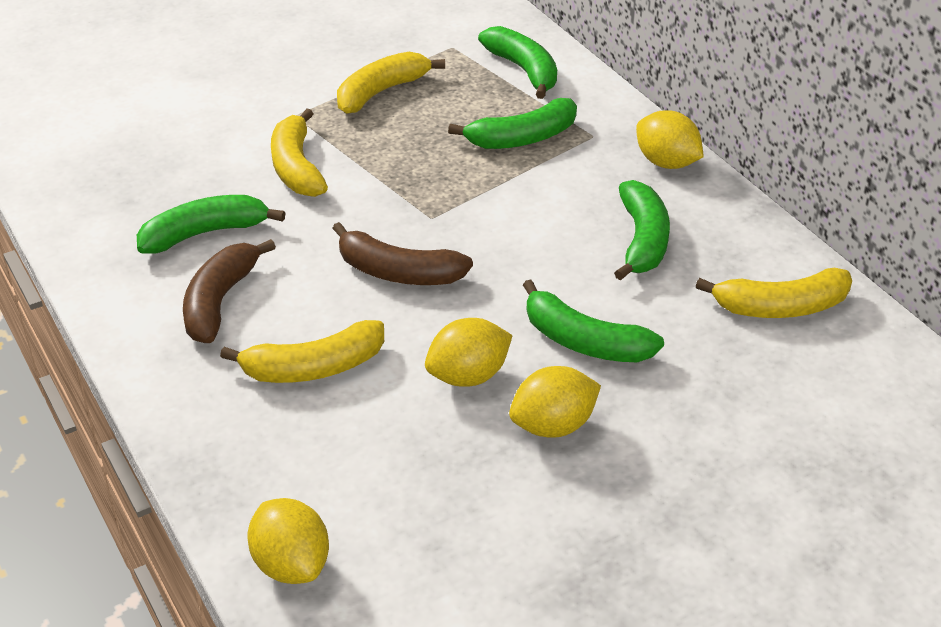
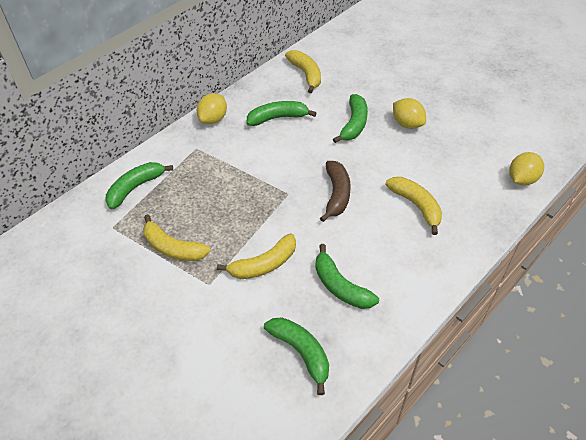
camera: 105 degrees left, 10 degrees up
brown banana [183,239,276,343] -> none
yellow lemon [425,318,513,387] -> none
green banana [448,98,577,149] -> green banana moved to [264,317,329,395]

